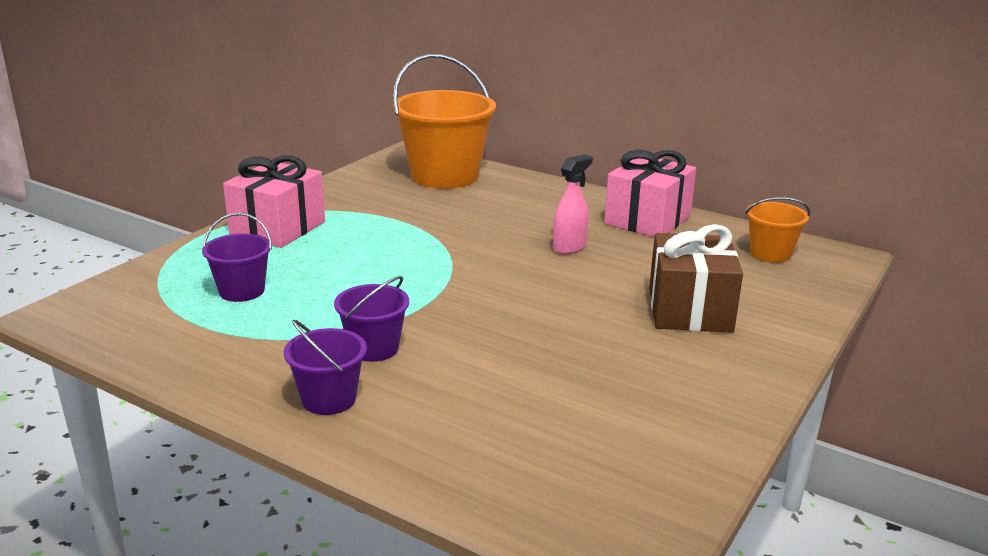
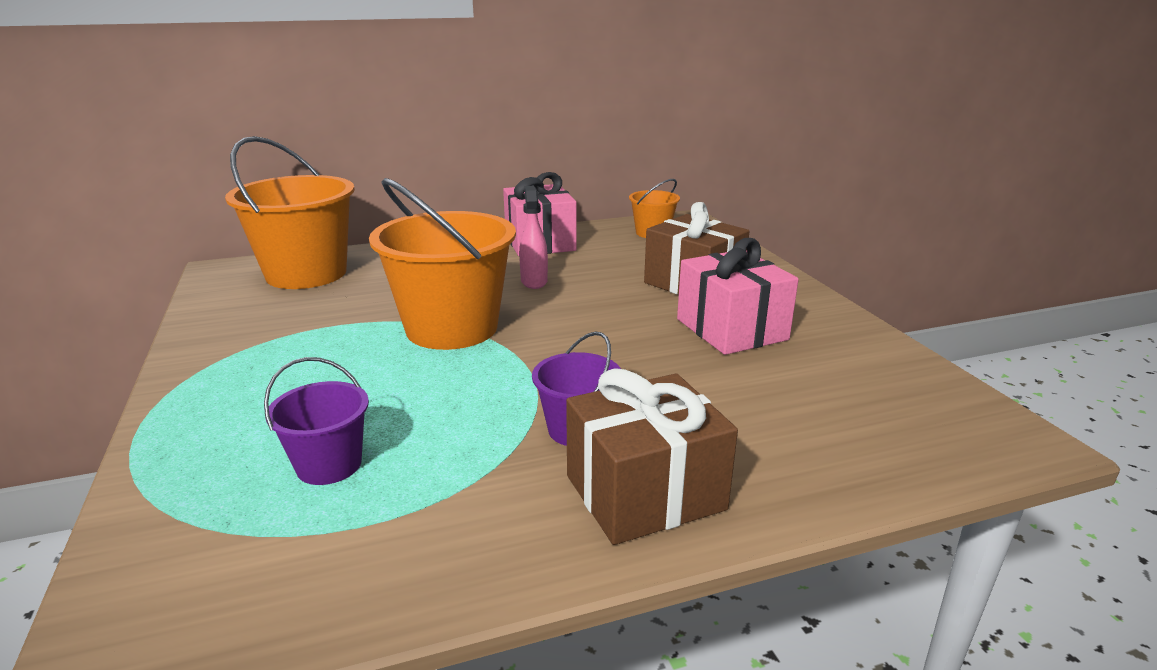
camera: 50 degrees left, 0 degrees up
pink gift [223,156,325,248] -> pink gift moved to [677,238,799,355]
purple bucket [284,320,367,415] -> brown gift [566,368,738,545]
none -> orange bucket [369,178,516,350]

